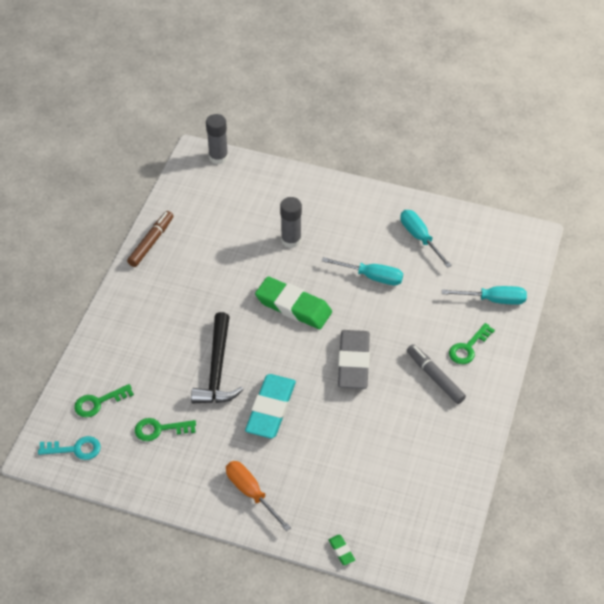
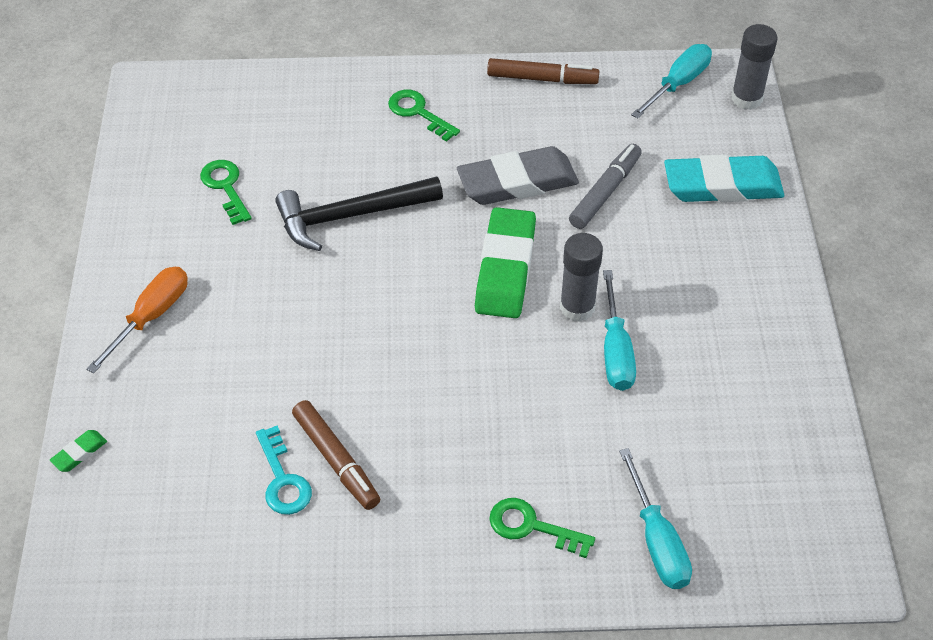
camera: 70 degrees right, 0 degrees up
turquoise key [38,436,101,460] -> turquoise key moved to [256,426,312,515]
green key [74,384,134,418] -> green key moved to [388,90,460,142]
turquoise eraser [245,374,296,438] -> turquoise eraser moved to [664,154,784,202]
grey glue stick [280,197,302,248] -> grey glue stick moved to [560,233,603,322]
grey eraser [338,330,370,389] -> grey eraser moved to [457,146,579,205]
turquoise screwdriver [400,210,452,268] -> turquoise screwdriver moved to [631,44,712,119]
grey marker [407,344,466,404] -> grey marker moved to [569,144,642,229]
none -> brown marker [292,400,380,510]

